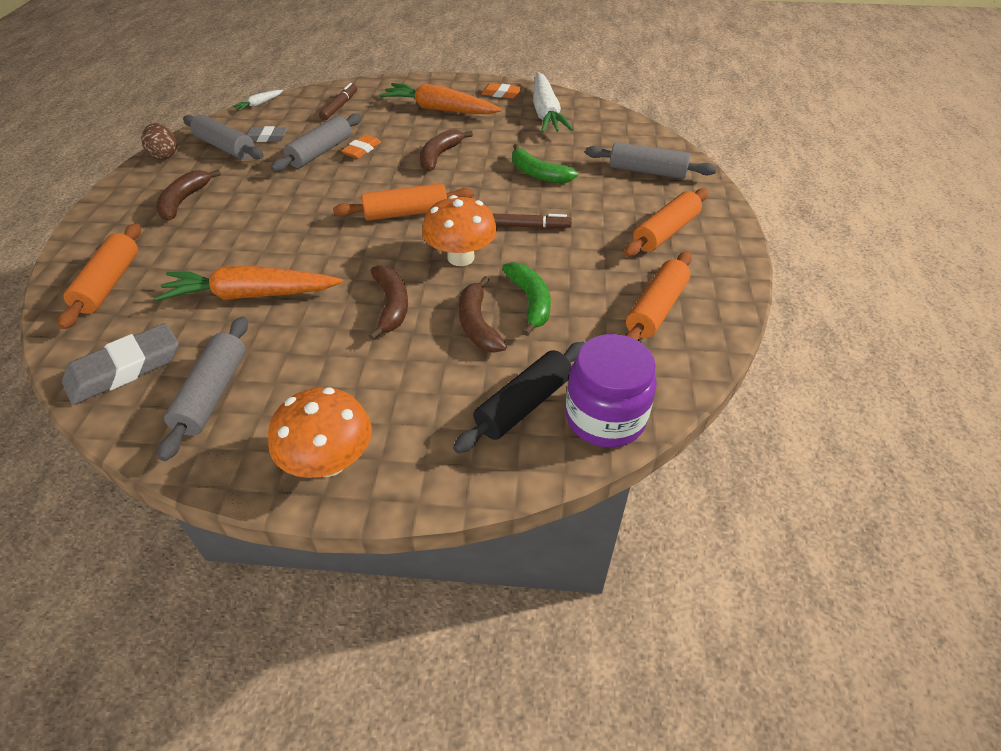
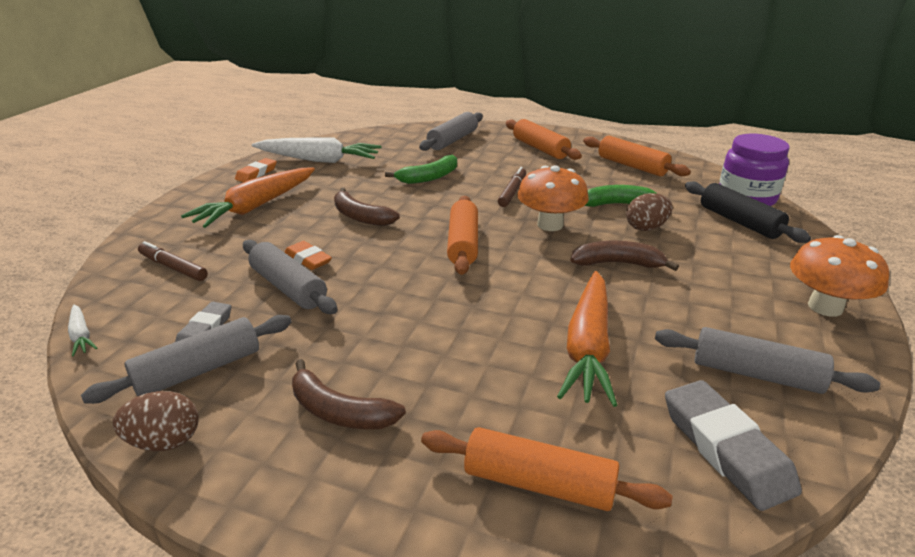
camera: 75 degrees left, 15 degrees down
brown banana [459,276,507,353] -> brown egg [626,193,673,231]

